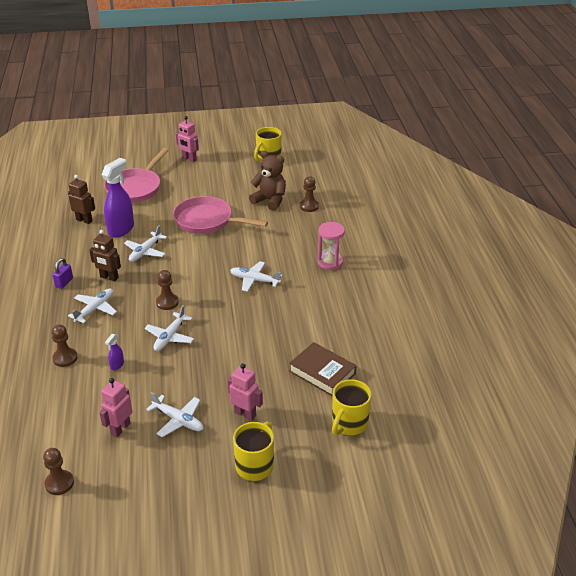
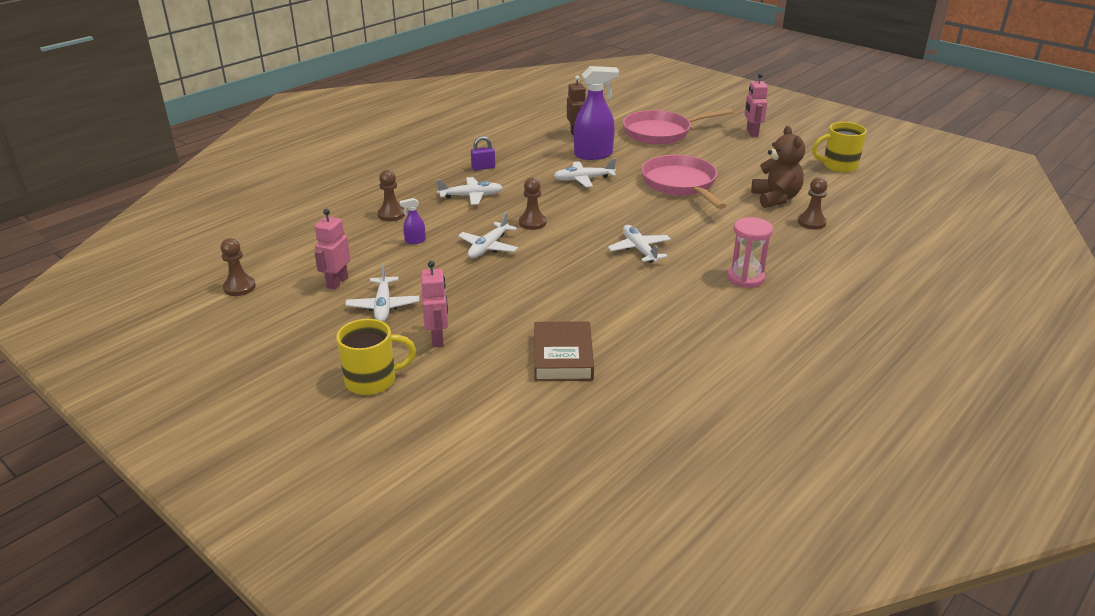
camera: 50 degrees right, 5 degrees down
brown robot [90,230,121,281] -> none
pink robot [99,378,132,437] -> pink robot turned 60 degrees counterclockwise [314,209,350,290]
white plane [145,305,194,351] -> white plane turned 45 degrees counterclockwise [458,212,518,258]
yellow mug [332,379,372,435] -> none

